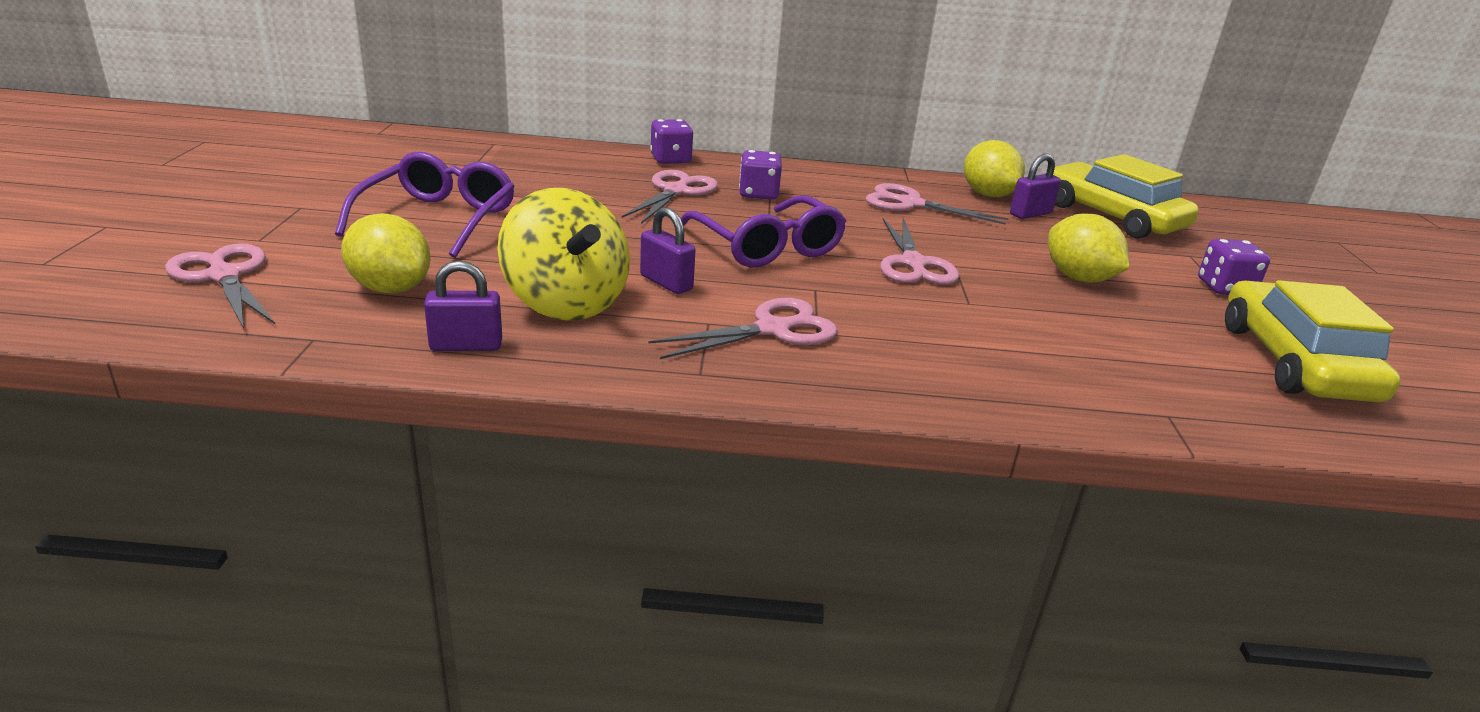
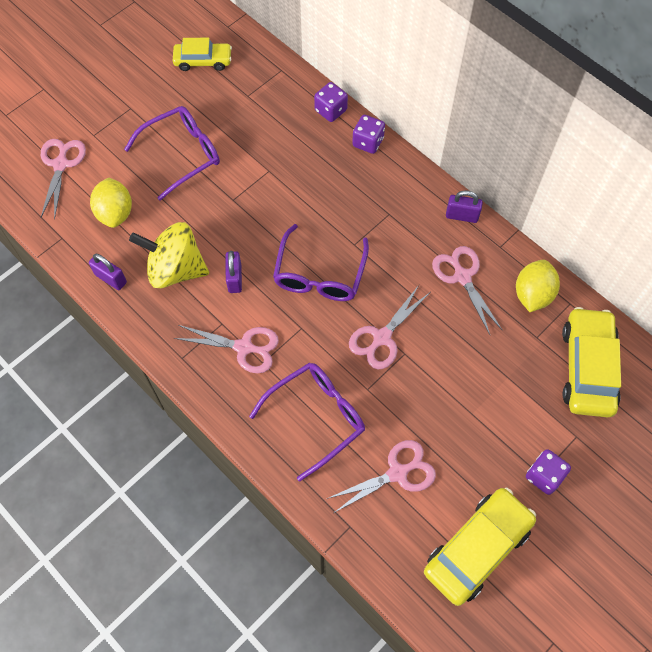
camera: 45 degrees right, 35 degrees up
yellow spinning top [498,188,630,321] -> yellow spinning top turned 90 degrees clockwise [129,222,209,288]
pink scissors [622,170,718,224] -> pink scissors moved to [326,440,436,513]
purple dice [739,150,782,200] -> purple dice moved to [314,82,348,122]
purple padlock [1010,153,1061,219] -> purple padlock moved to [446,190,483,223]
yellow lemon [1048,214,1130,283] -> none
none -> yellow car [172,38,232,71]
none -> purple glasses [249,362,365,481]

